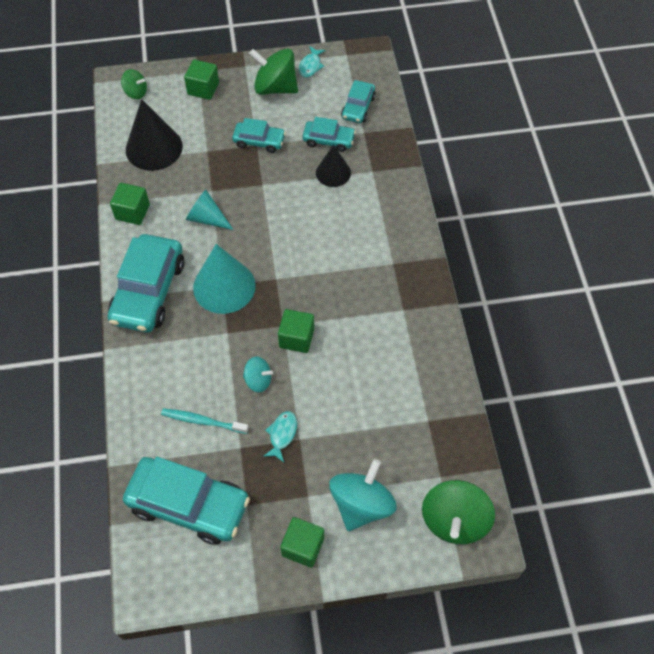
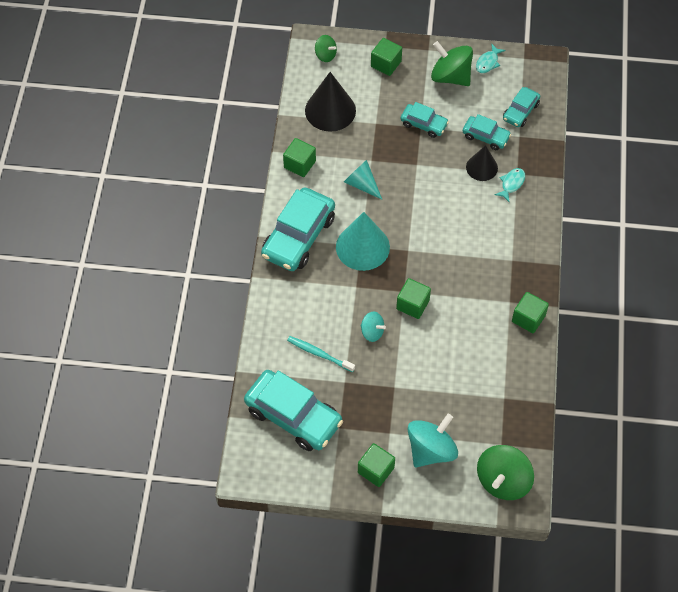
camera: 15 degrees right, 0 degrees up
turquoise fish [263,411,297,462] -> turquoise fish moved to [494,168,525,202]
none -> green cube [512,292,549,333]

